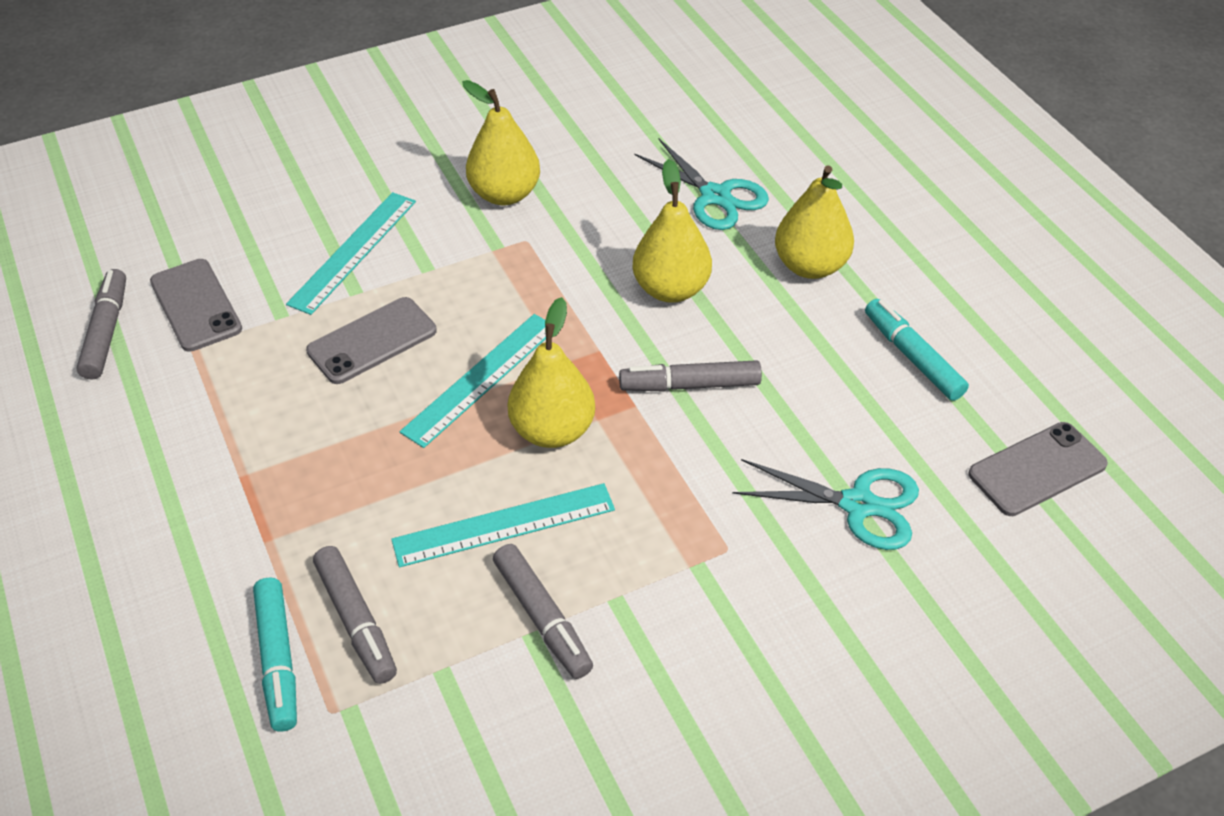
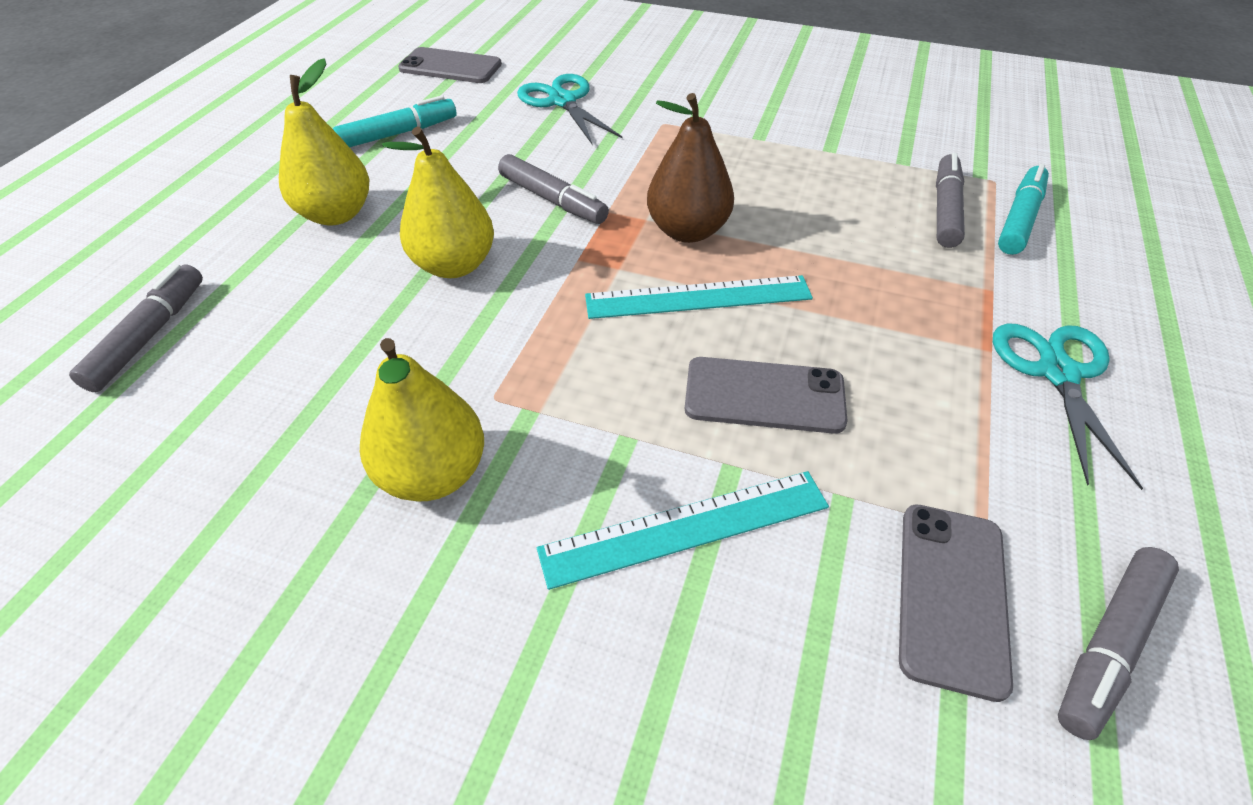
camera: 135 degrees left, 0 degrees up
turquoise ruler [391,483,615,567] -> none
grey marker [493,544,593,679] -> grey marker moved to [69,264,203,392]
yellow pear [508,297,595,448] -> brown pear [647,93,734,243]
turquoise scissors [634,139,769,230] -> turquoise scissors moved to [993,324,1143,490]
turquoise marker [865,299,969,401] -> turquoise marker turned 135 degrees counterclockwise [333,95,457,148]

